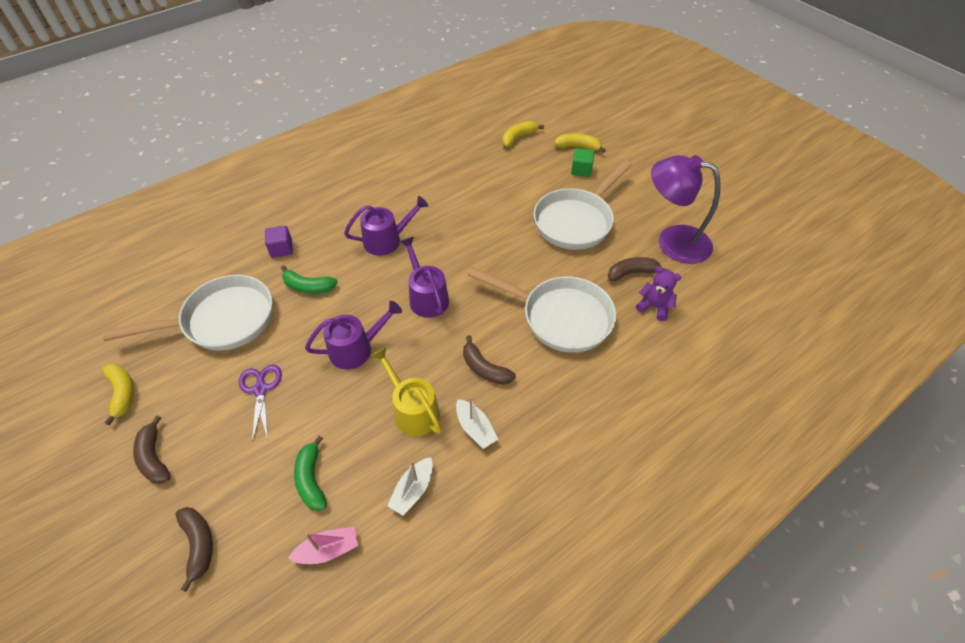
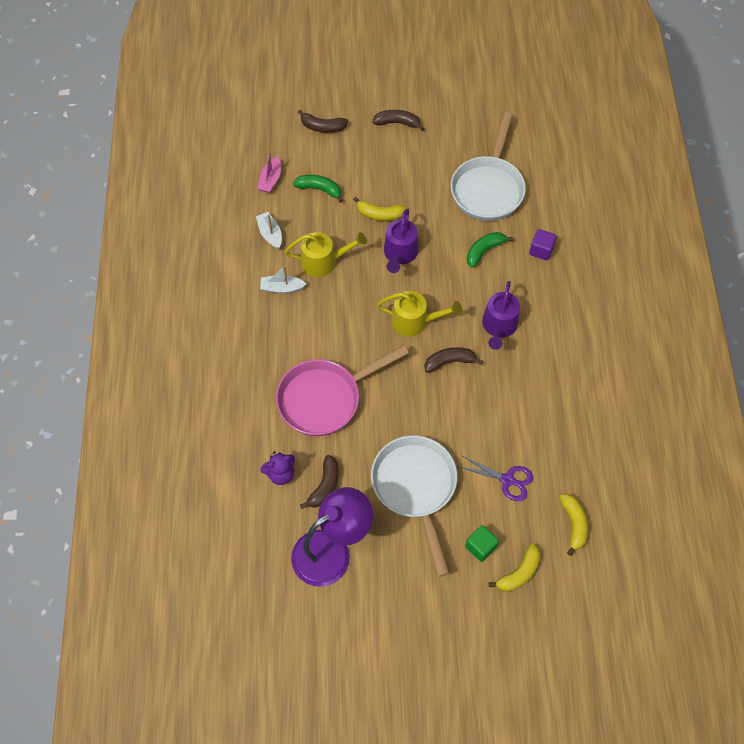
camera: 125 degrees right, 10 degrees up
yellow banana [102,363,134,425] -> yellow banana moved to [353,197,407,221]
purple scissors [239,364,282,443] -> purple scissors moved to [457,456,534,501]
purple watering can [400,237,449,318] -> yellow watering can [377,291,462,337]
brown banana [463,335,516,385] -> brown banana moved to [424,347,483,373]
white pan [468,267,616,353] -> pink pan [276,345,408,436]

